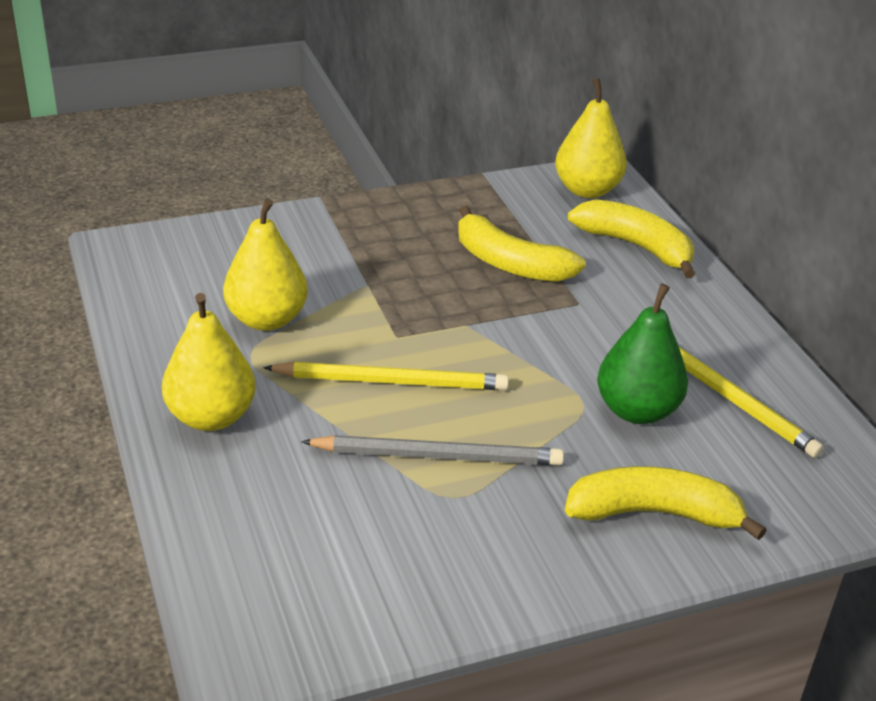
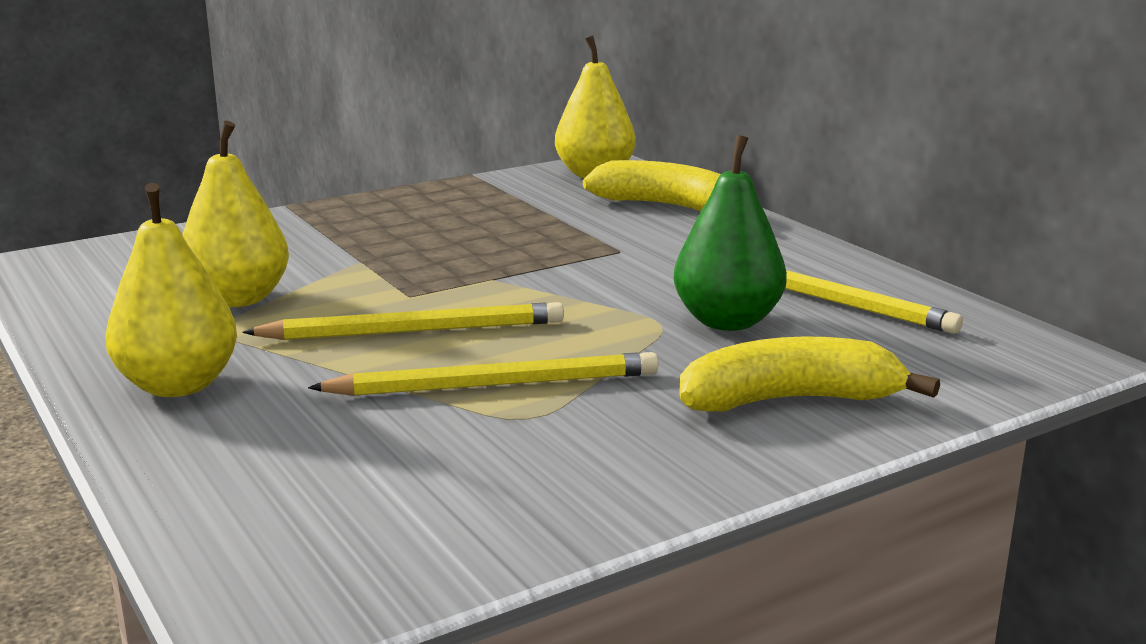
camera: 10 degrees left, 15 degrees down
grey pencil [301,435,564,466] -> yellow pencil [308,352,659,396]
yellow banana [458,205,586,282] -> none

